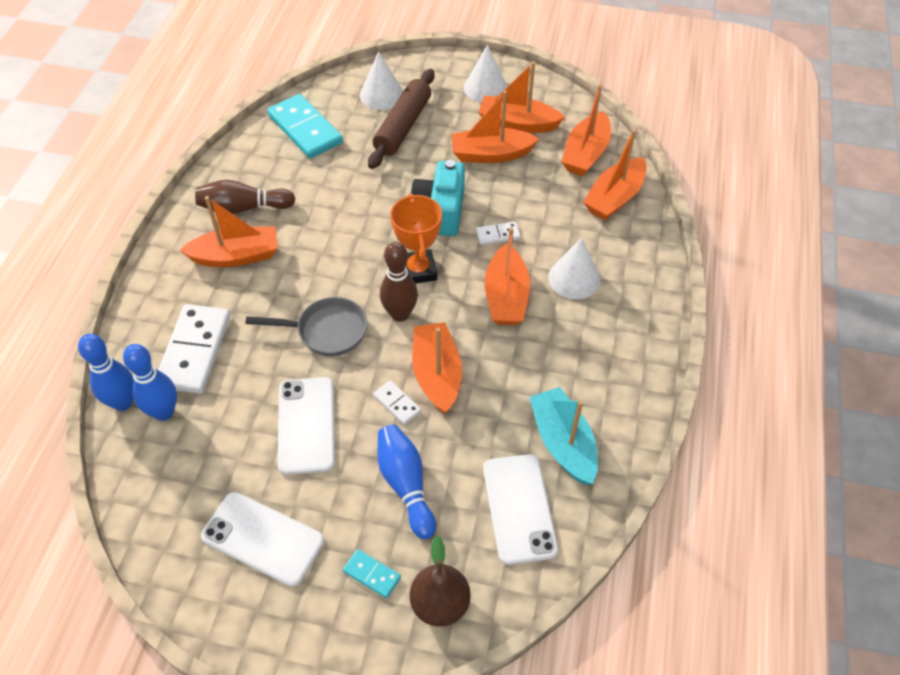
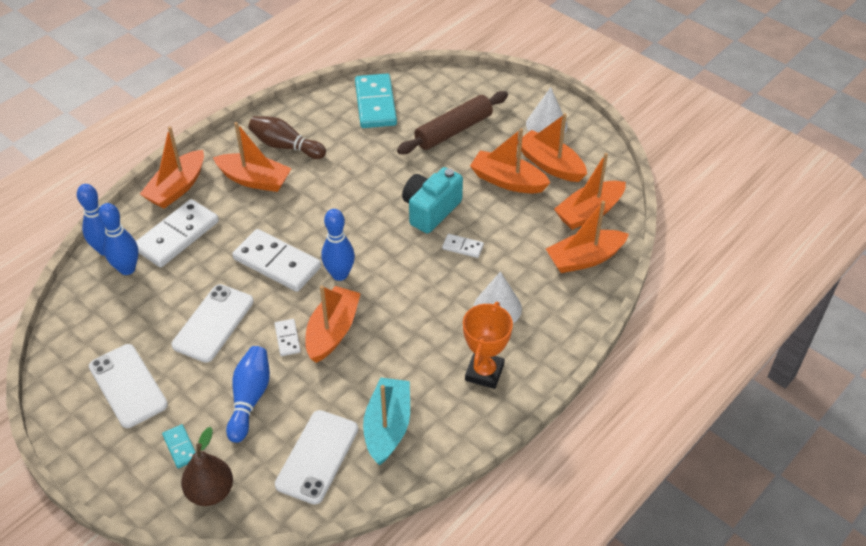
camera: 30 degrees right, 5 degrees down
grey pan [246,297,367,356] -> white domino [232,229,321,292]
white cone [360,51,403,110] -> none
brown bowling pin [380,242,418,322] -> blue bowling pin [321,209,355,281]
orange trophy [390,193,442,284] -> orange trophy moved to [463,302,513,389]
orange boat [485,227,530,325] -> orange boat moved to [140,127,204,209]

